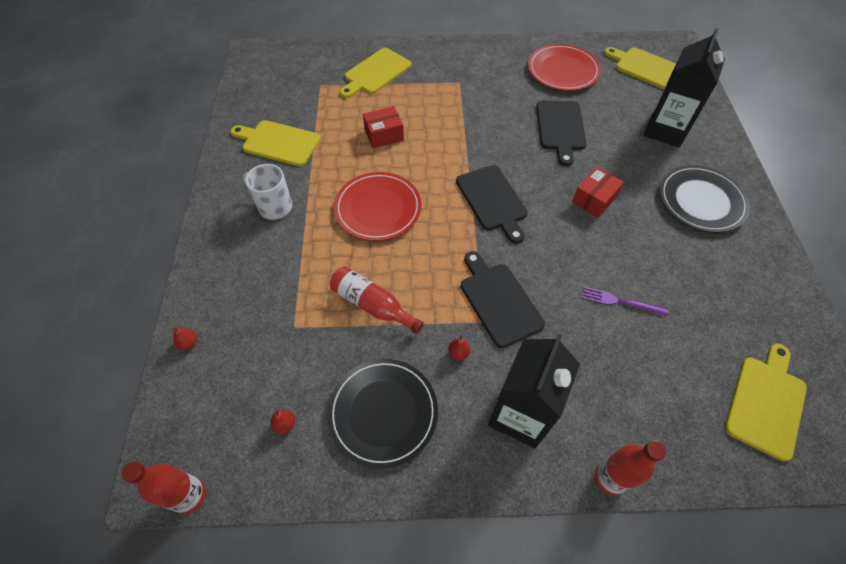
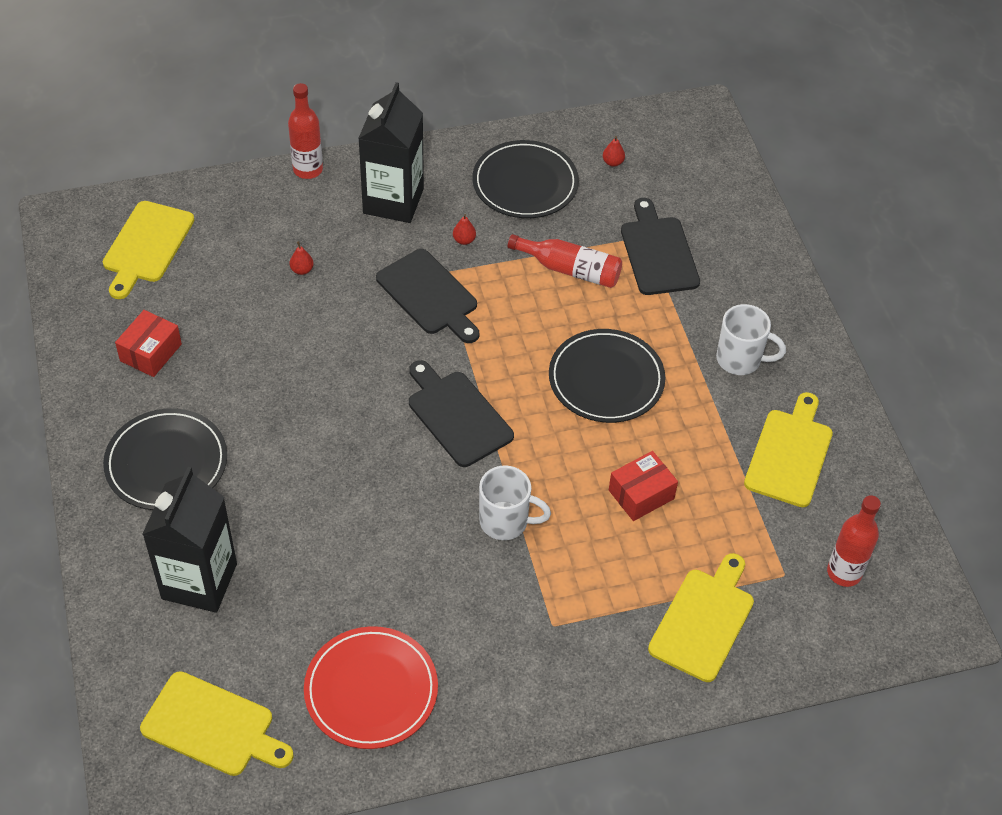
camera: 165 degrees right, 5 degrees down
red bottle [122,462,206,514] -> red bottle moved to [827,495,881,587]
red pear [173,328,197,350] -> red pear moved to [290,241,314,275]
yellow cutting board [231,120,320,166] -> yellow cutting board turned 75 degrees counterclockwise [744,392,833,507]
red plate [334,172,421,241] -> black plate [549,329,665,423]
black cutting board [536,101,587,166] -> black cutting board moved to [621,198,700,295]
red box [572,167,624,218] -> red box moved to [115,310,182,377]
purple fork [582,287,668,316] -> none
none -> white mug [479,465,551,540]

